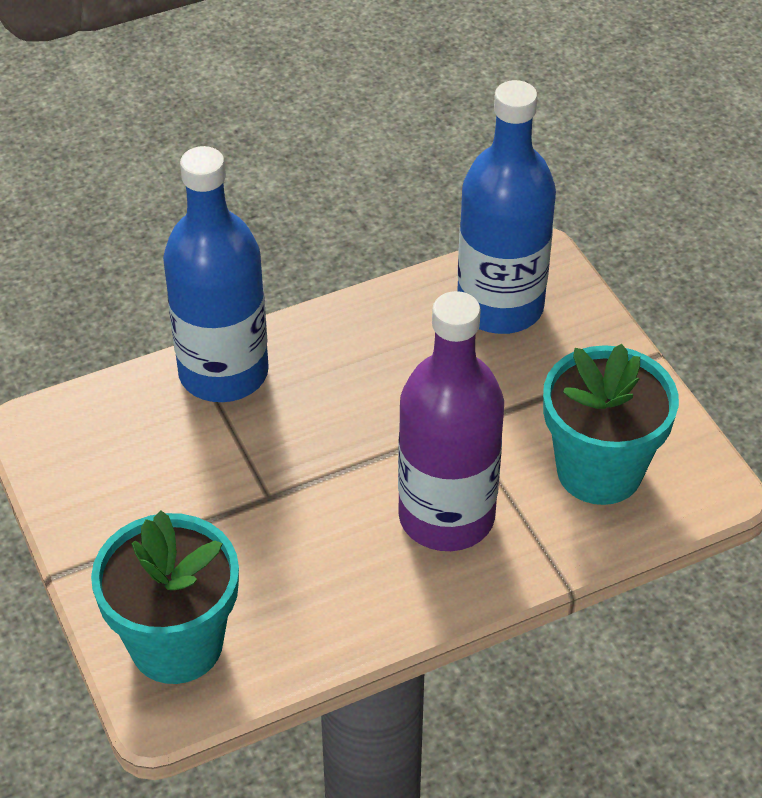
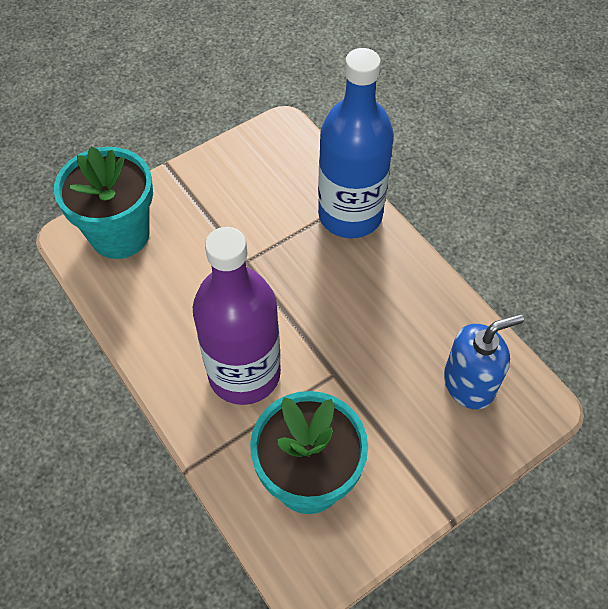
camera: 80 degrees right, 10 degrees up
blue bottle [457,80,556,334] -> blue soap dispenser [444,314,524,409]

